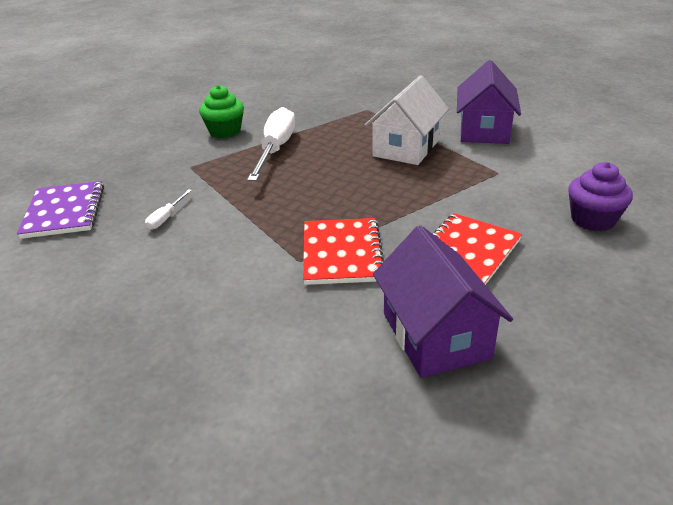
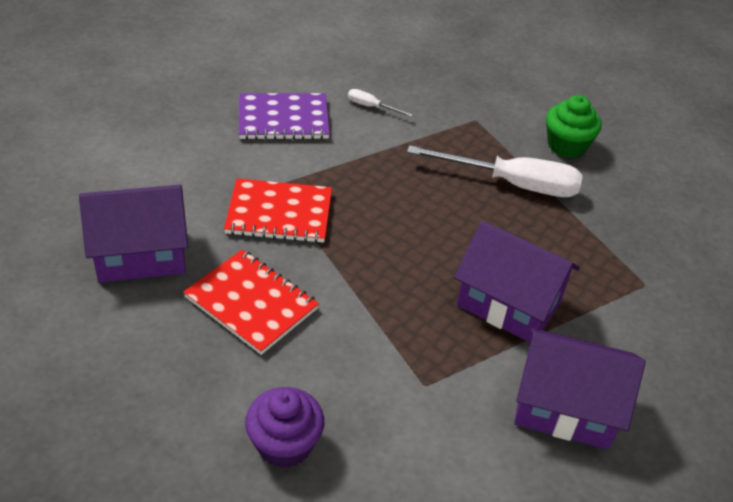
camera: 90 degrees right, 10 degrees up
purple notebook [17,181,104,239] -> purple notebook moved to [239,93,330,140]
white house [365,75,449,165] -> purple house [454,221,580,343]

